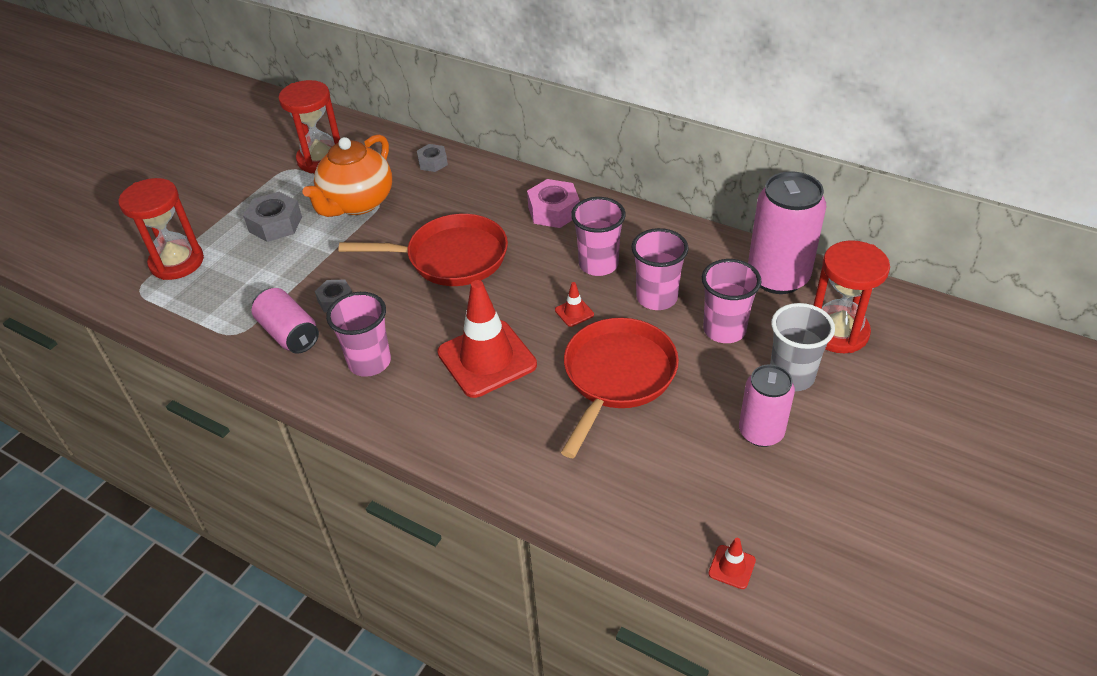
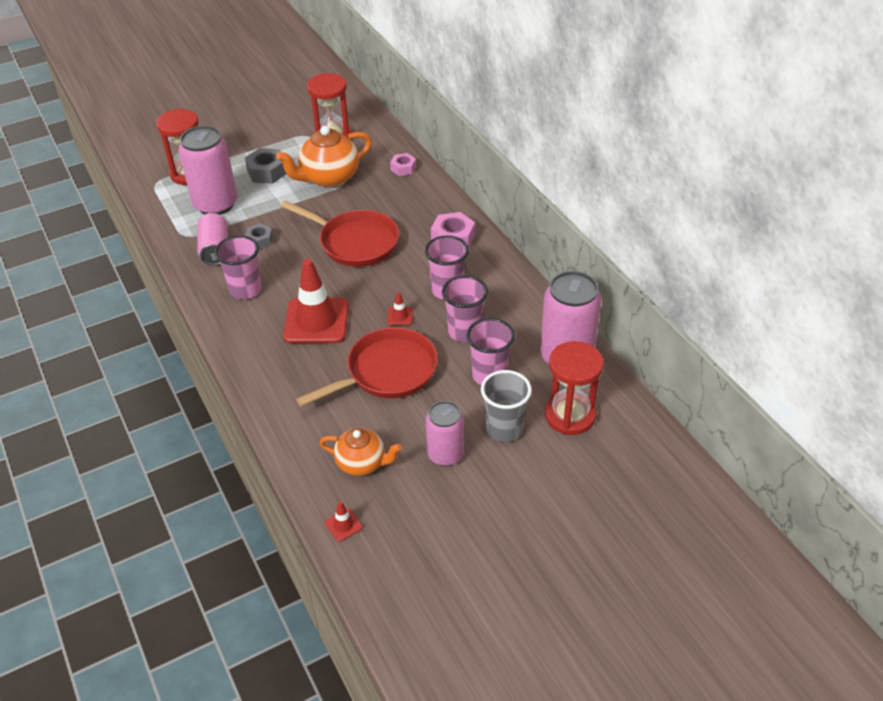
camera: 30 degrees right, 0 degrees up
grey nut [417,144,448,172] -> pink nut [390,153,416,176]
none -> pink can [179,126,237,215]
none -> orange teapot [320,428,402,476]

